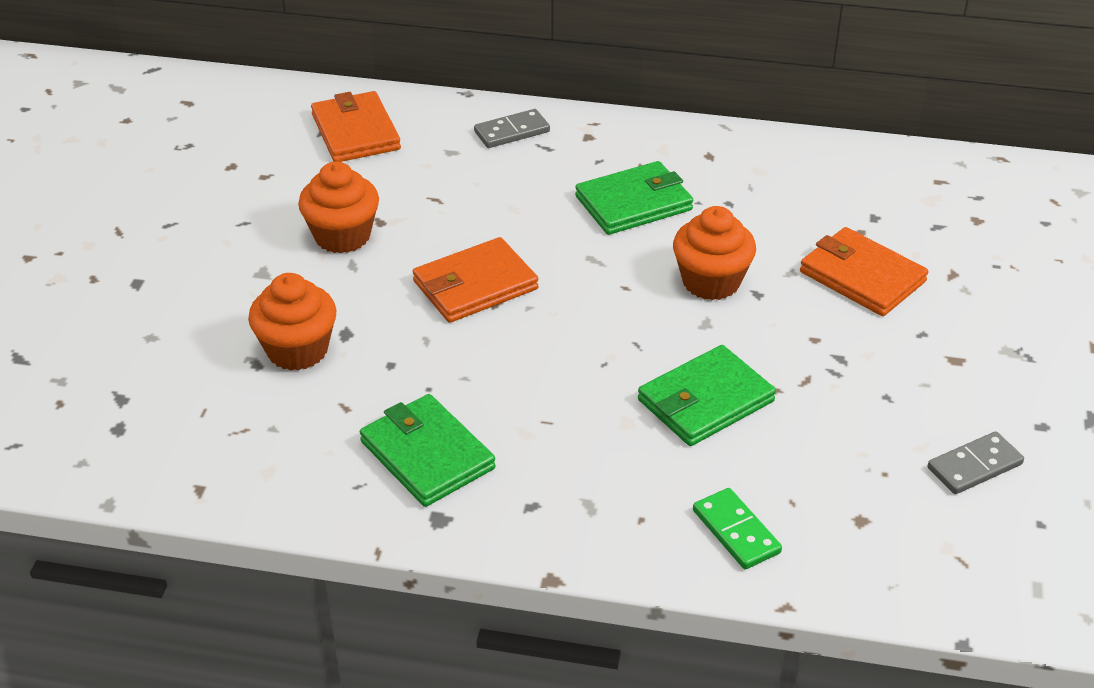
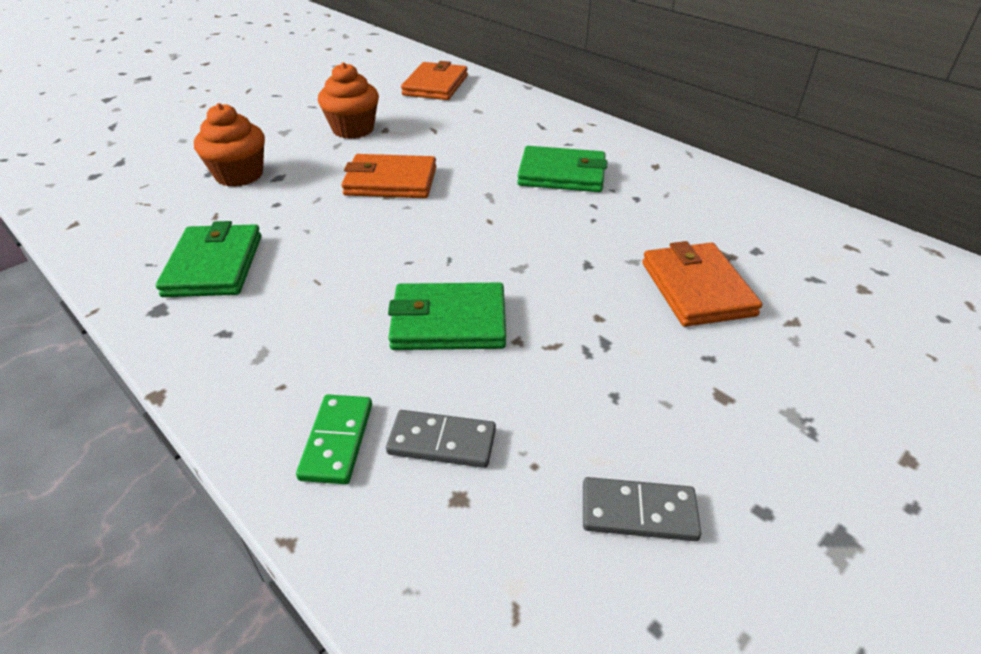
camera: 35 degrees right, 0 degrees up
grey domino [474,109,550,148] -> grey domino moved to [386,410,496,468]
orange cupcake [673,206,756,300] -> none

